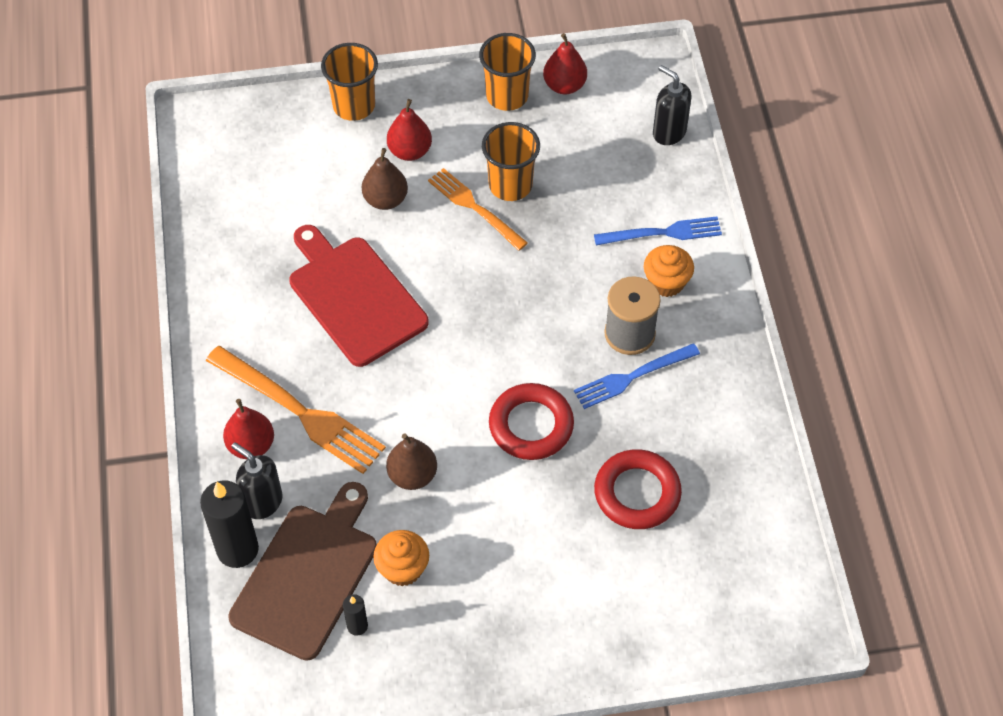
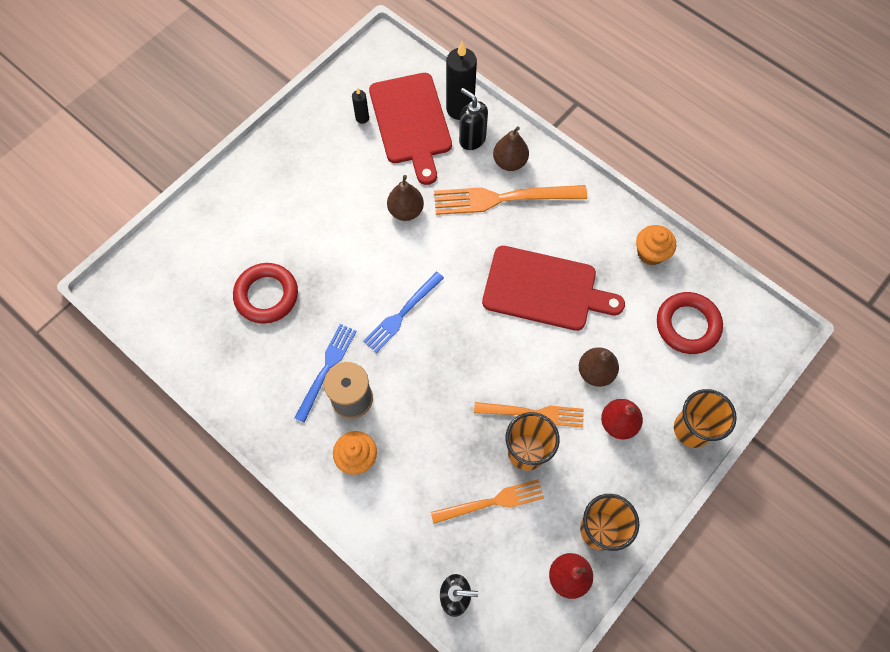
camera: 140 degrees right, 10 degrees up
red pear [223,399,274,459] -> brown pear [493,126,529,171]
brown cutting board [228,482,377,661] -> red cutting board [369,73,452,185]
black soap dispenser [231,442,283,519] -> black soap dispenser turned 135 degrees counterclockwise [459,88,488,150]
orange cupcake [373,530,429,586] -> orange cupcake moved to [636,225,676,265]
red ring [489,383,574,460] -> red ring moved to [657,292,723,354]
blue fork [594,216,722,245] -> blue fork moved to [363,272,444,353]
none -> orange fork [431,479,544,524]

